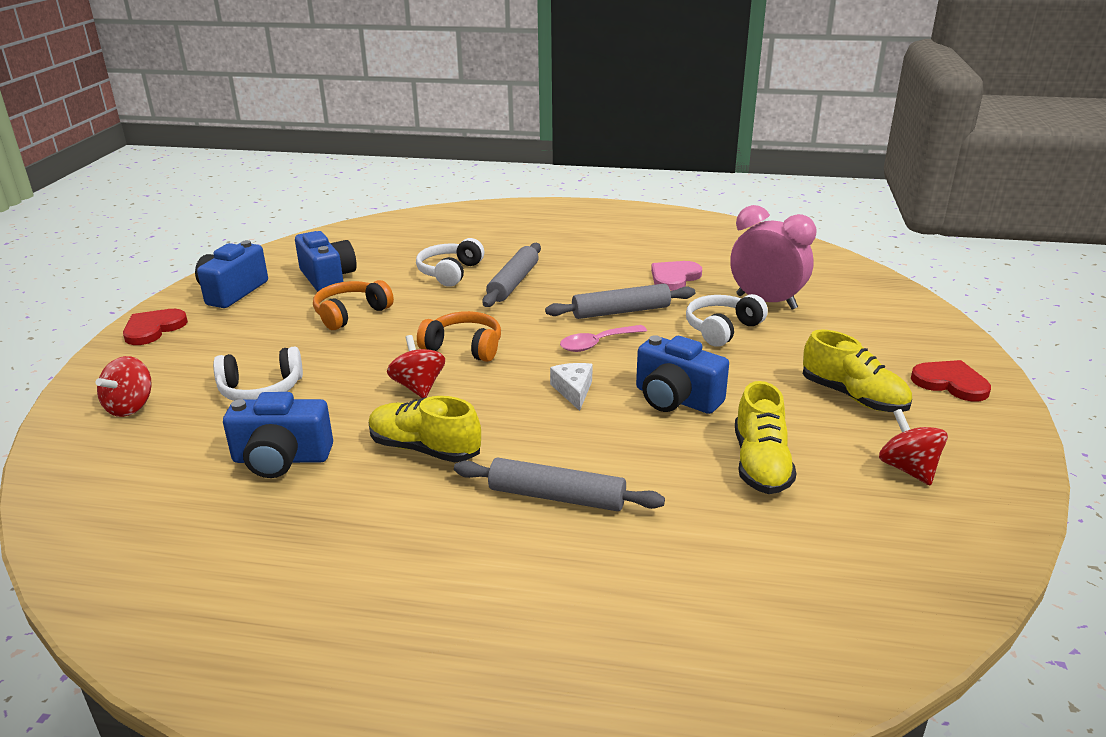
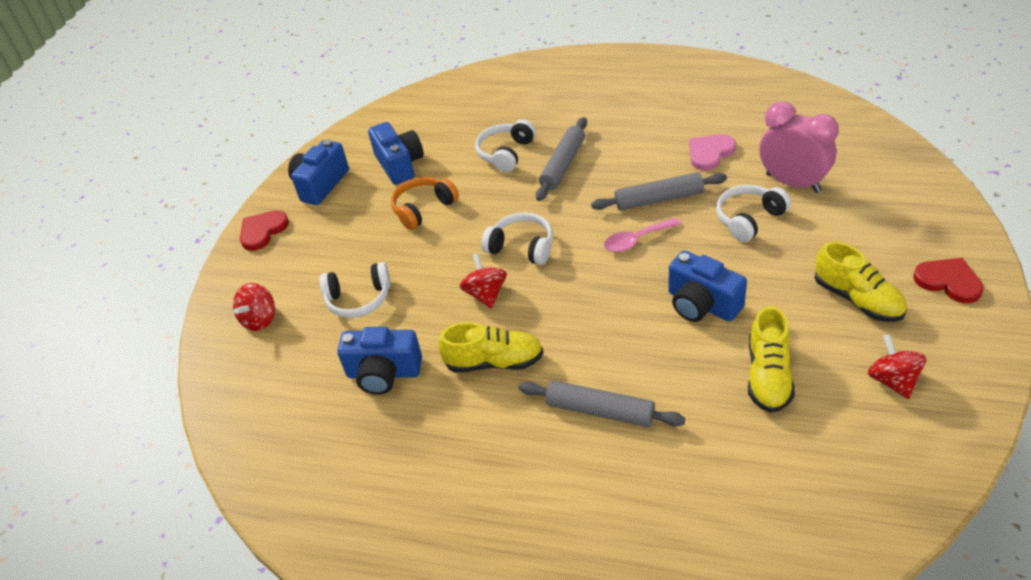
camera: 10 degrees right, 15 degrees up
yellow shoe [369,396,481,462] -> yellow shoe turned 150 degrees clockwise [438,322,543,373]
orange headphones [417,311,501,362] -> white headphones [481,212,553,265]
white cheese [550,363,593,411] -> none

